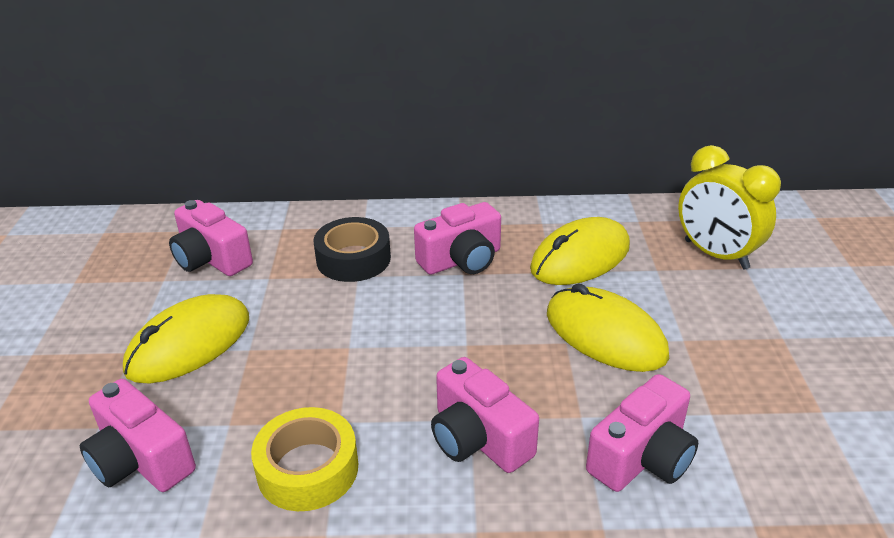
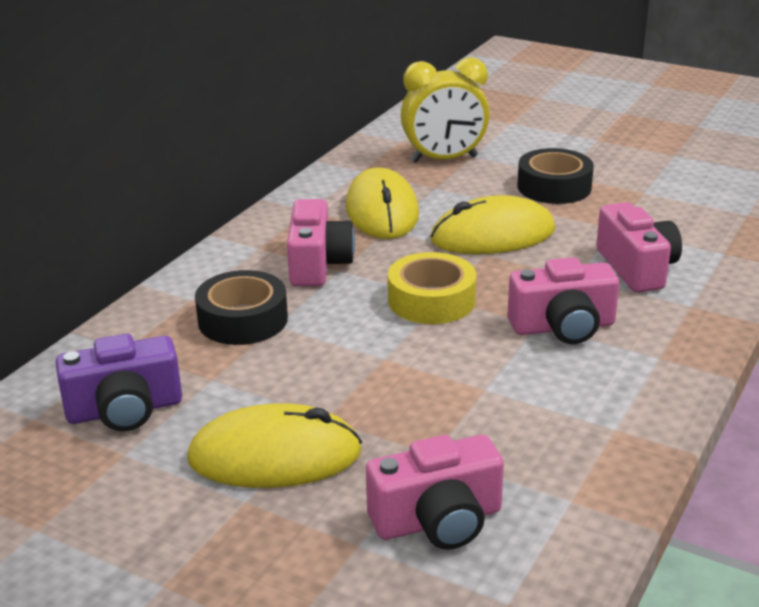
camera: 60 degrees left, 5 degrees down
yellow mouse [123,294,249,384] -> yellow mouse turned 75 degrees counterclockwise [187,403,362,488]
pink camera [169,200,253,276] -> purple camera [56,334,182,431]
yellow tape [251,407,358,511] -> yellow tape moved to [388,252,476,324]
none -> black tape [517,148,594,204]

